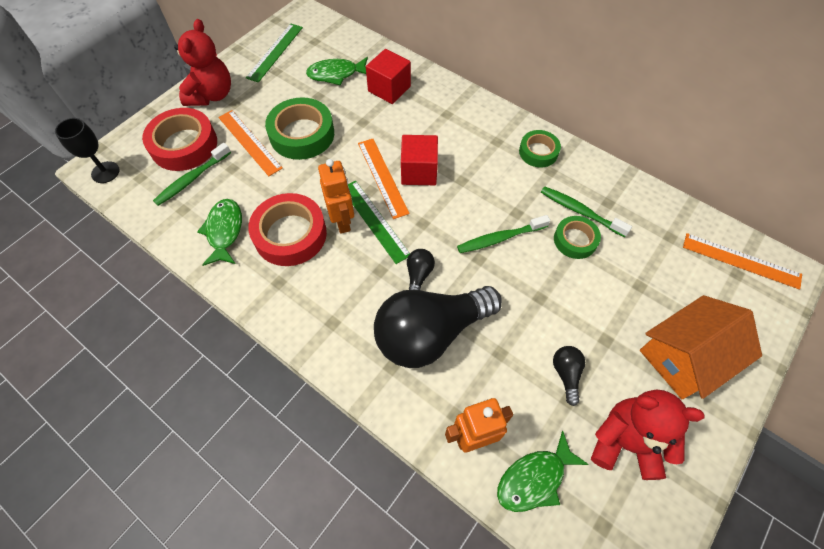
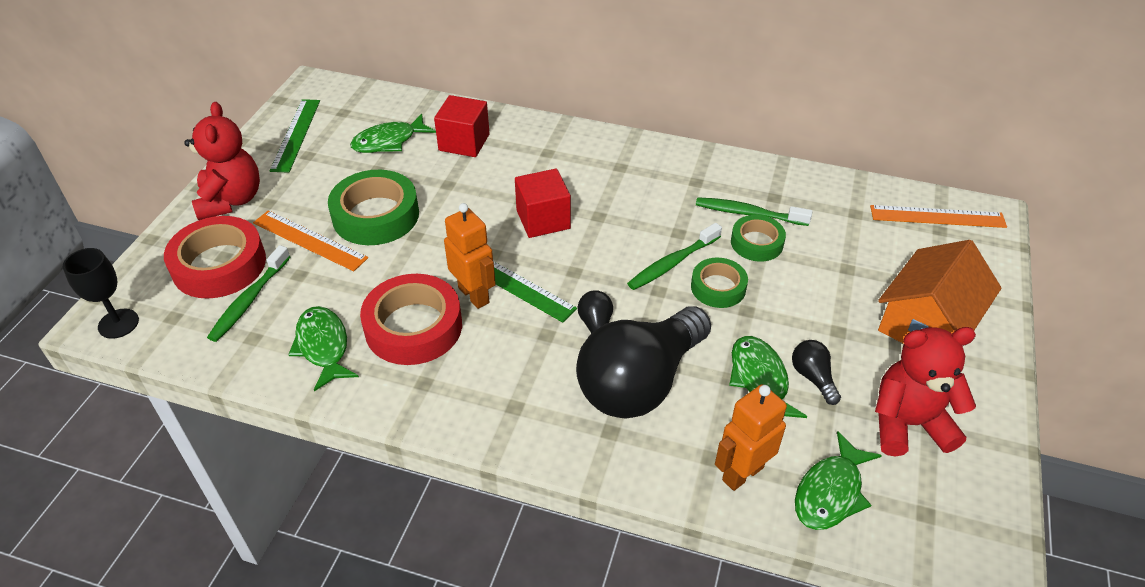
camera: 20 degrees left, 15 degrees down
orange ruler [358,139,410,219] -> none
green tape [519,130,561,167] -> green tape moved to [691,258,748,308]
none -> green fish [729,336,807,418]

